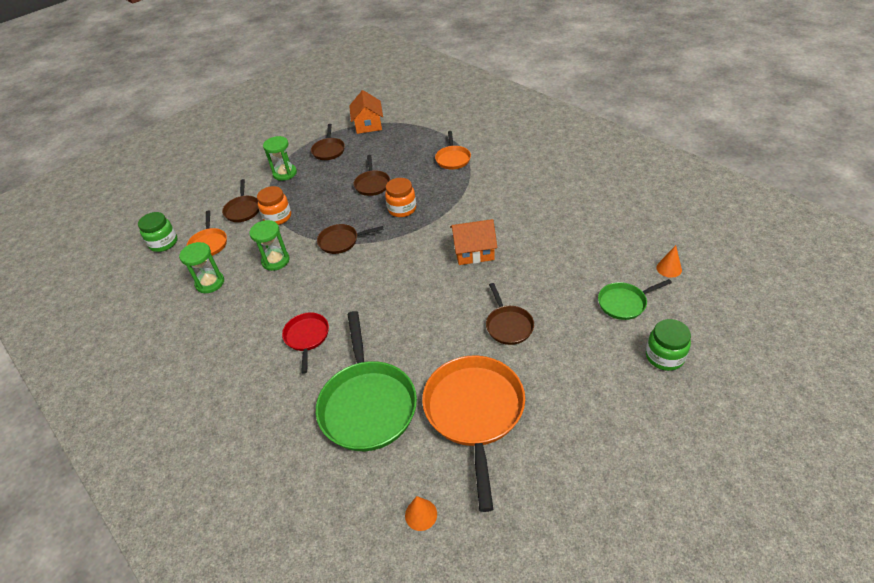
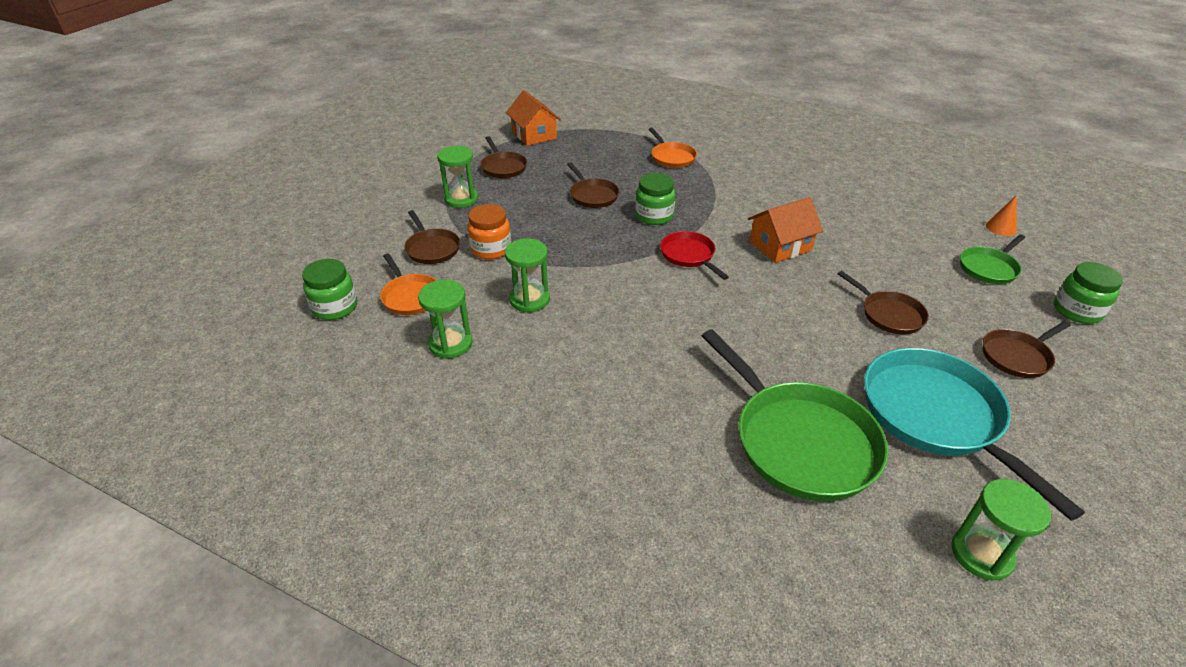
camera: 25 degrees left, 5 degrees down
red pan [282,312,329,374] -> red pan moved to [660,231,729,280]
brown pan [317,224,383,254] -> brown pan moved to [983,321,1071,378]
orange jar [385,178,416,217] -> green jar [635,173,675,225]
orange cone [405,496,437,531] -> green hourglass [951,479,1051,581]
orange pan [422,356,525,512] -> turquoise pan [864,348,1085,521]

